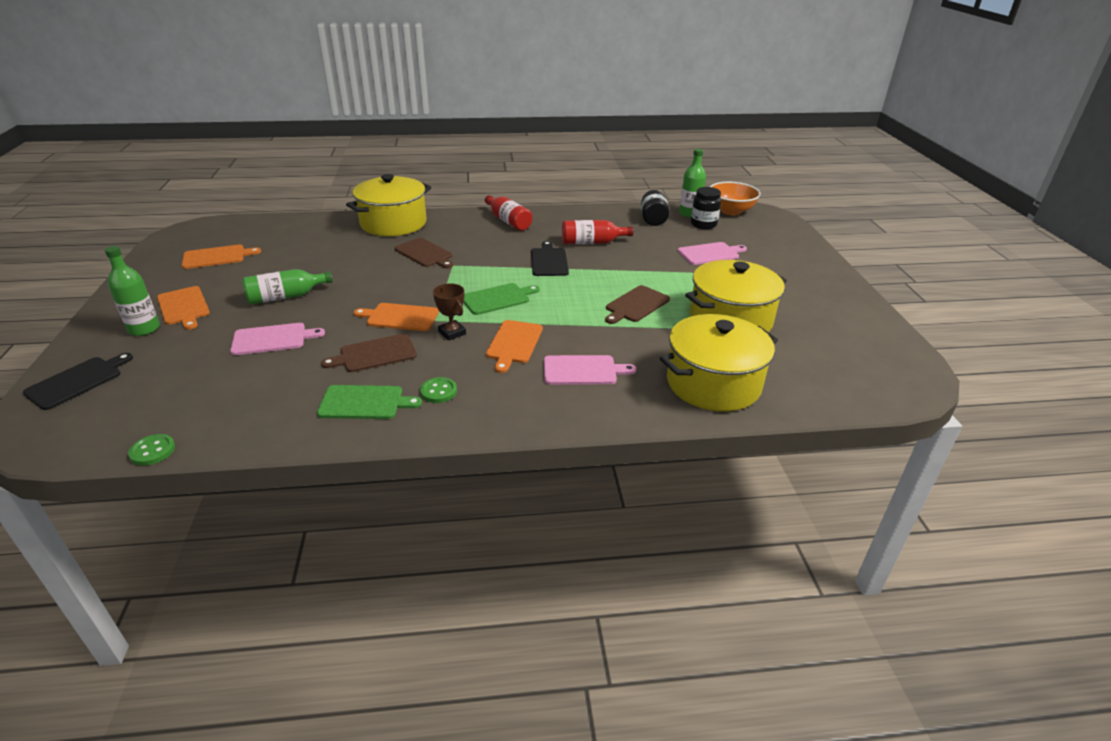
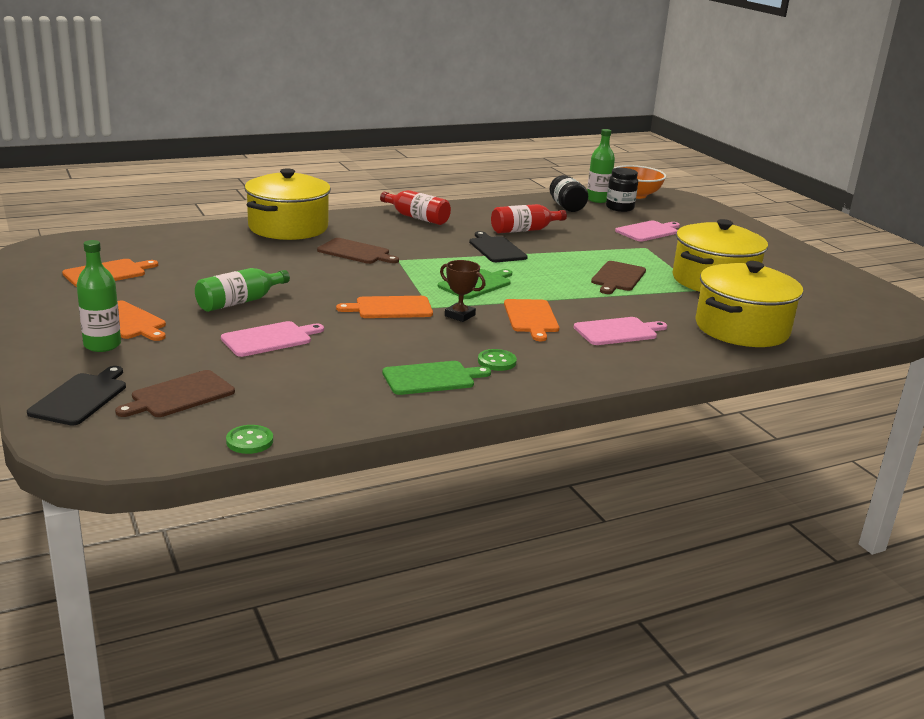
camera: 20 degrees left, 10 degrees down
brown cutting board [321,334,417,372] -> brown cutting board moved to [115,370,235,417]

